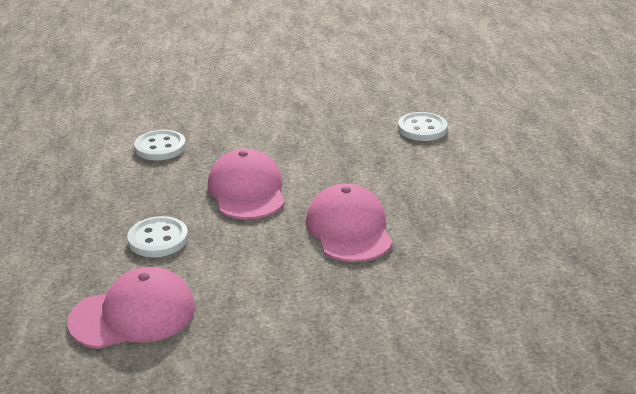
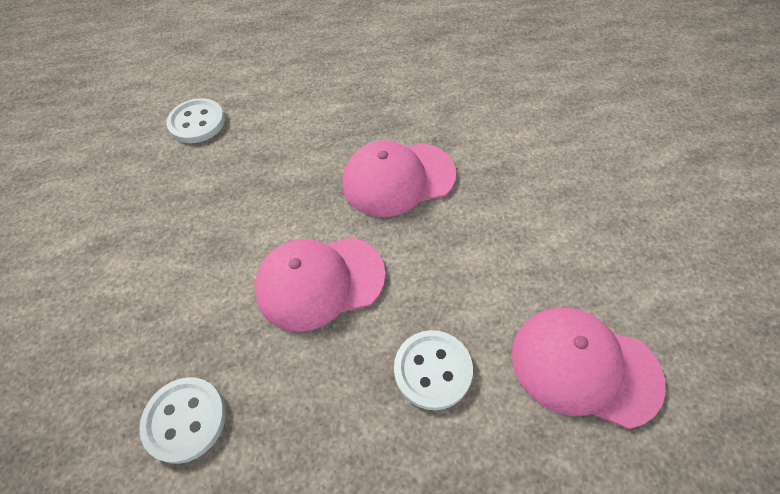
camera: 90 degrees left, 25 degrees up
pink cap [67,267,195,349] -> pink cap turned 45 degrees counterclockwise [511,308,666,429]

